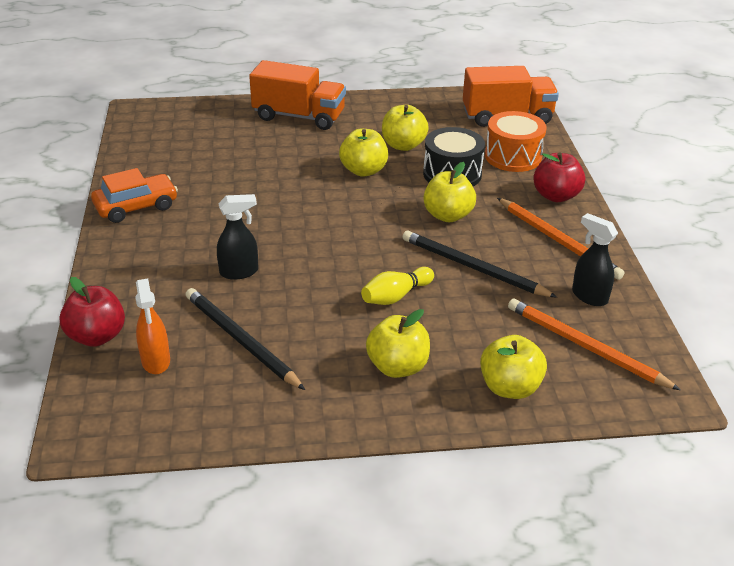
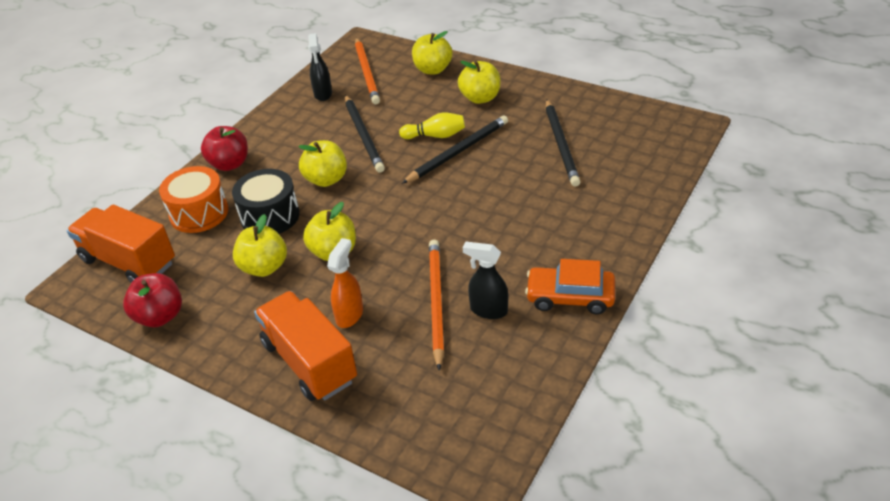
camera: 140 degrees left, 5 degrees up
red apple [59,277,125,347] -> red apple moved to [123,273,182,327]
orange spray bottle [135,279,170,374] -> orange spray bottle moved to [327,238,363,328]
black spray bottle [217,194,258,280] -> black spray bottle moved to [463,242,508,319]
orange pencil [497,198,624,280] -> orange pencil moved to [429,240,444,371]
none -> black pencil [402,115,508,184]

